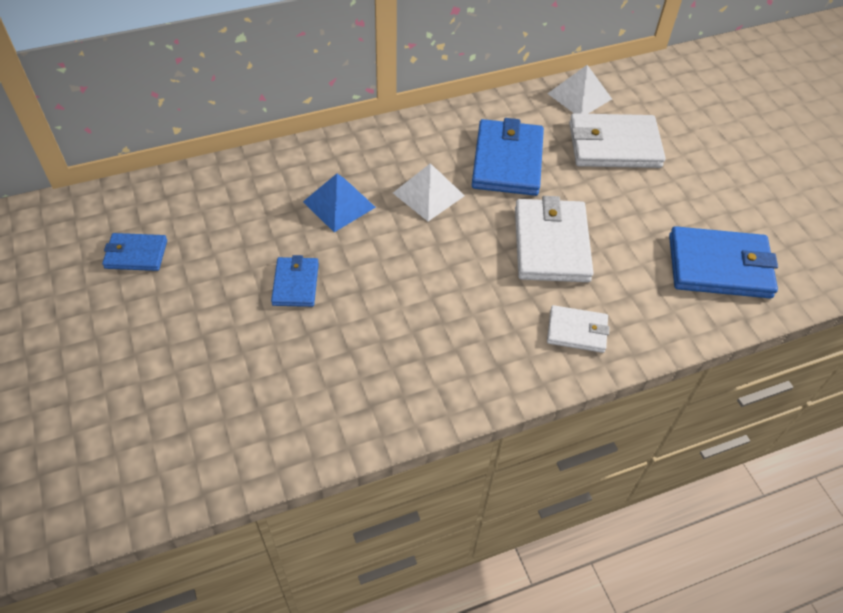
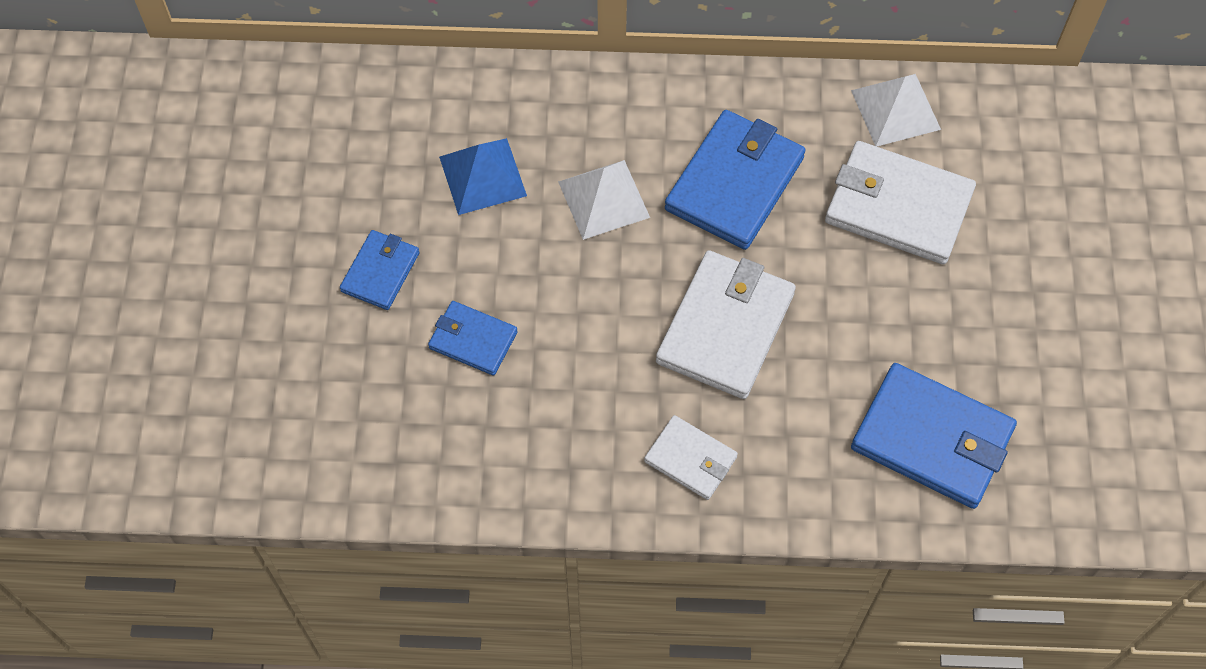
camera: 25 degrees right, 10 degrees up
blue wallet [102,233,167,271] -> blue wallet moved to [428,301,518,376]

